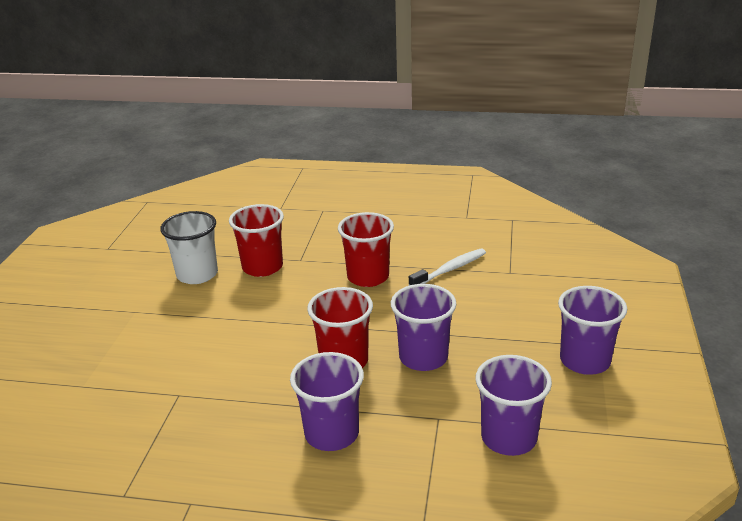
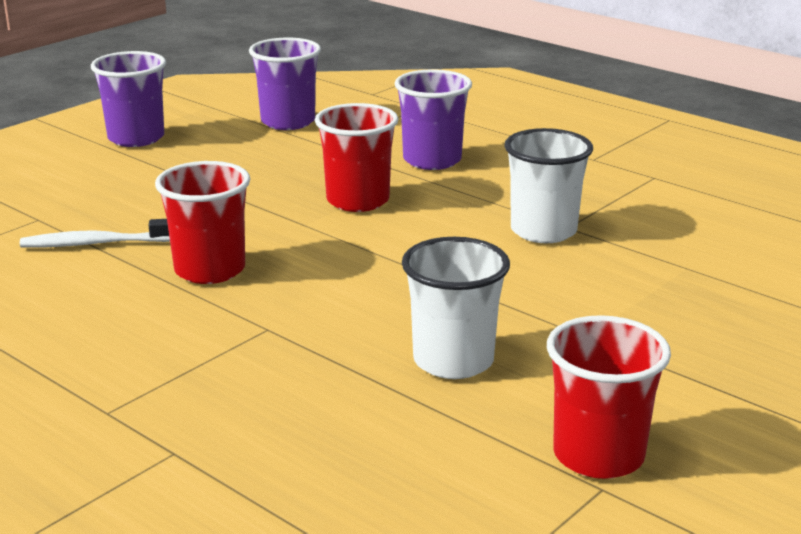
camera: 150 degrees left, 5 degrees down
red cup [229,204,284,277] -> red cup moved to [547,315,671,479]
purple cup [391,284,456,371] -> none
none -> white cup [504,128,593,243]

